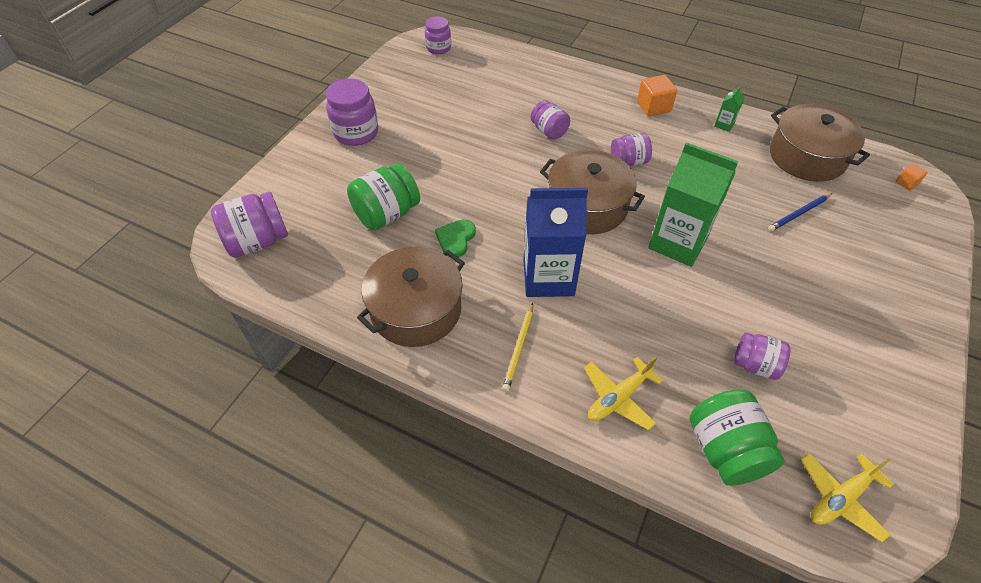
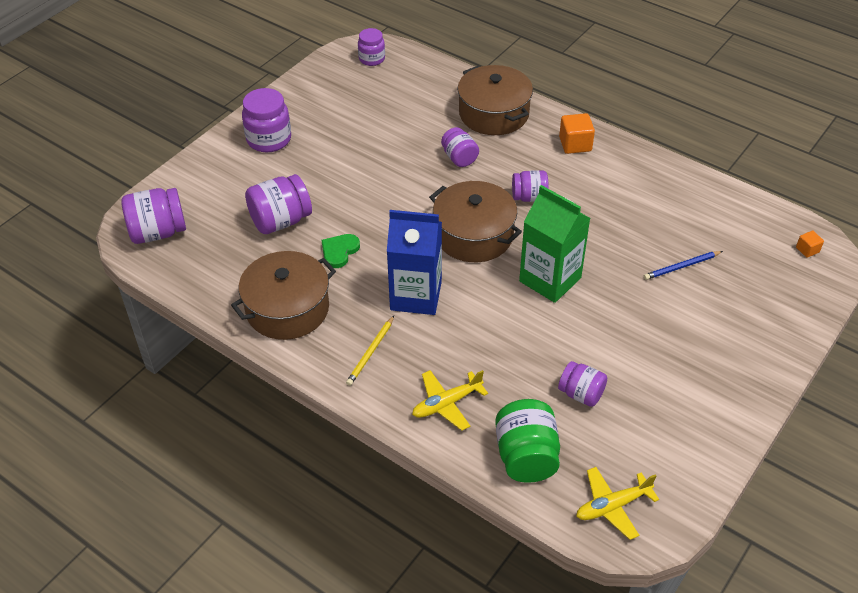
camera: 10 degrees right, 5 degrees down
green jar [347,163,420,230] -> purple jar [245,174,312,234]
green carton [714,86,744,132] -> none
brown pot [770,104,870,182] -> brown pot moved to [457,65,533,135]

